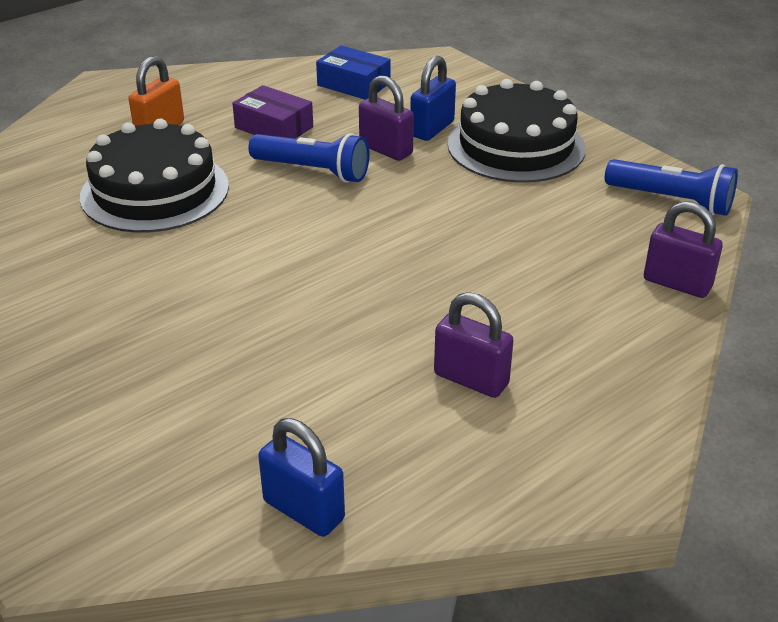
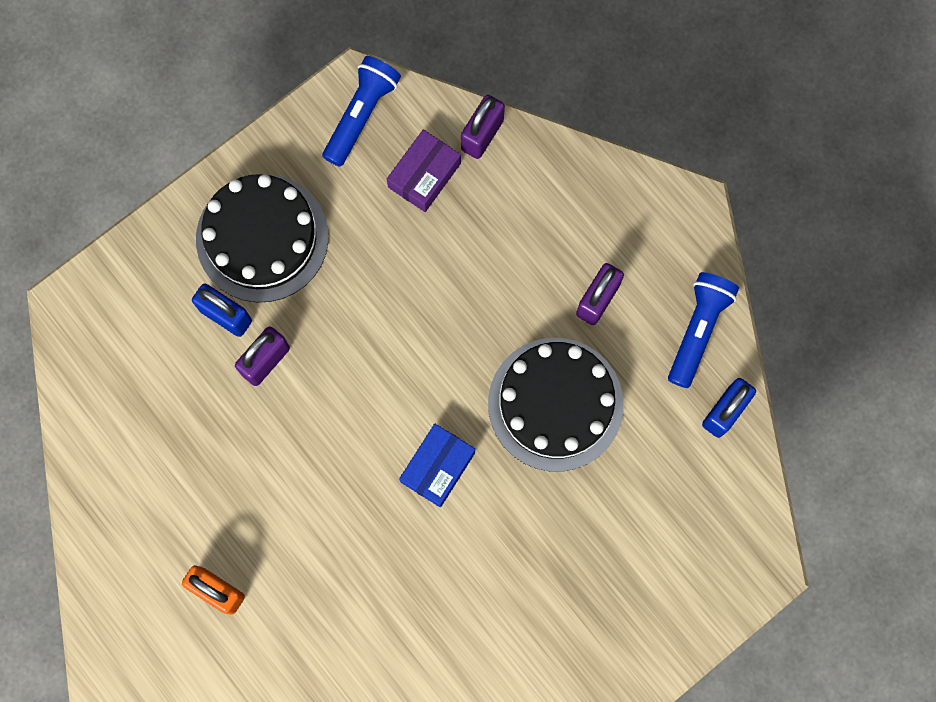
camera: 90 degrees left, 40 degrees up
black cake [80,119,229,233] -> black cake moved to [488,338,624,472]
purple box [232,85,313,139] -> purple box moved to [387,130,461,212]
blue flashlight [248,133,370,183] -> blue flashlight moved to [668,272,739,388]
blue box [316,45,391,100] -> blue box moved to [399,424,475,507]

